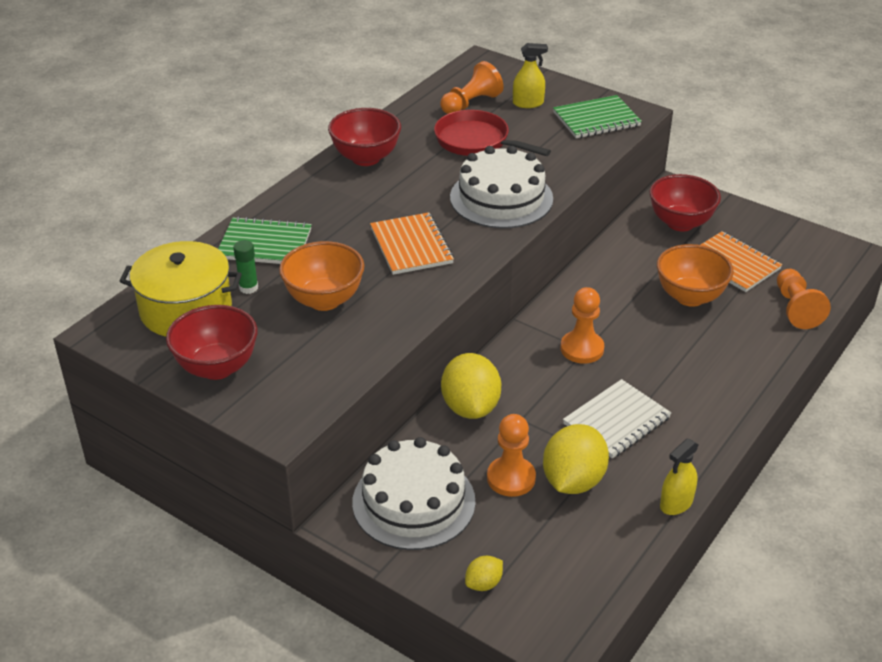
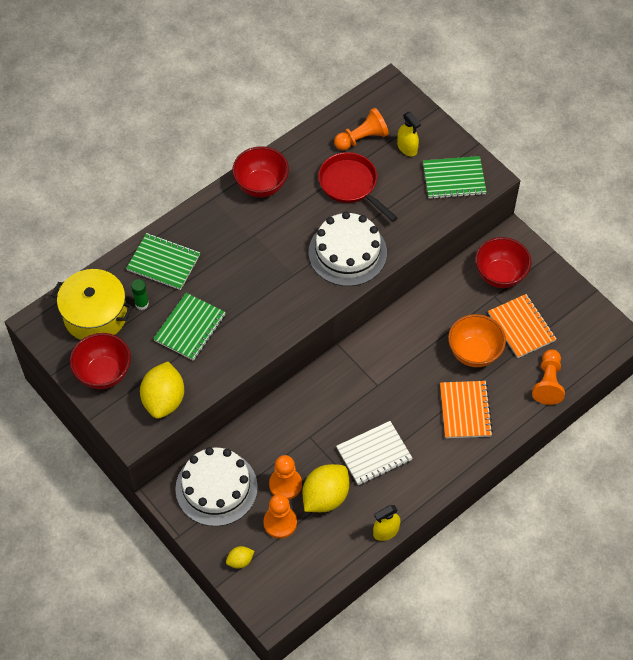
camera: 15 degrees right, 20 degrees up
orange bowl [279,241,365,311] -> green notebook [153,293,226,361]
orange notebook [370,213,454,275] -> orange notebook moved to [440,381,493,438]
yellow lemon [441,353,501,419] -> yellow lemon moved to [140,362,184,419]
yellow spray bottle [513,43,548,108] -> yellow spray bottle turned 45 degrees clockwise [397,112,421,156]
orange pawn [560,287,604,364] -> orange pawn moved to [263,494,297,539]

